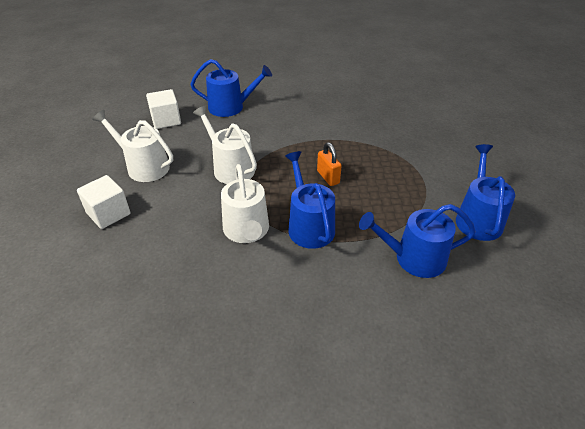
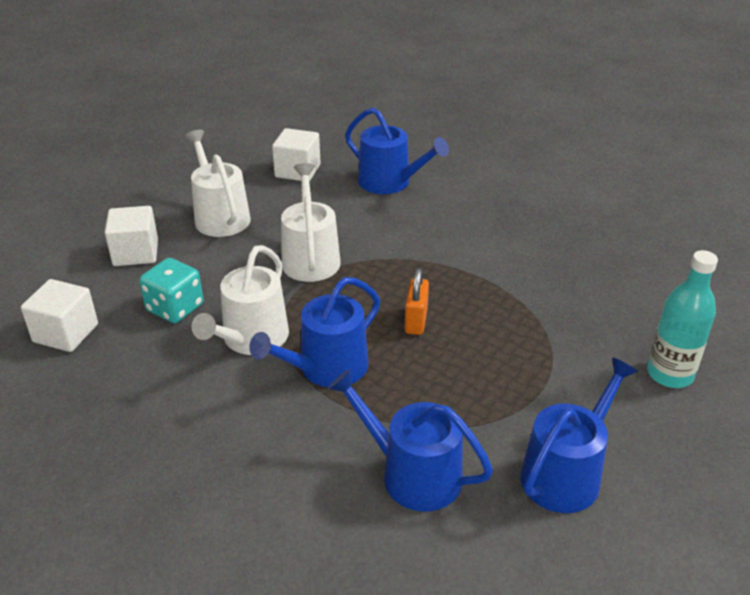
camera: 35 degrees right, 5 degrees down
blue watering can [285,151,335,249] -> blue watering can turned 150 degrees counterclockwise [249,277,380,387]
none -> white cube [21,279,98,352]
none -> turquoise dice [139,258,203,323]
none -> turquoise bottle [647,250,718,388]

